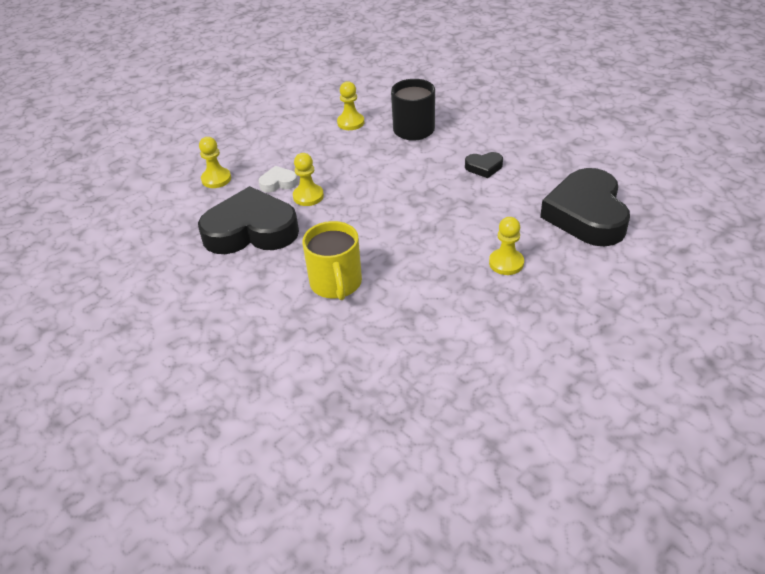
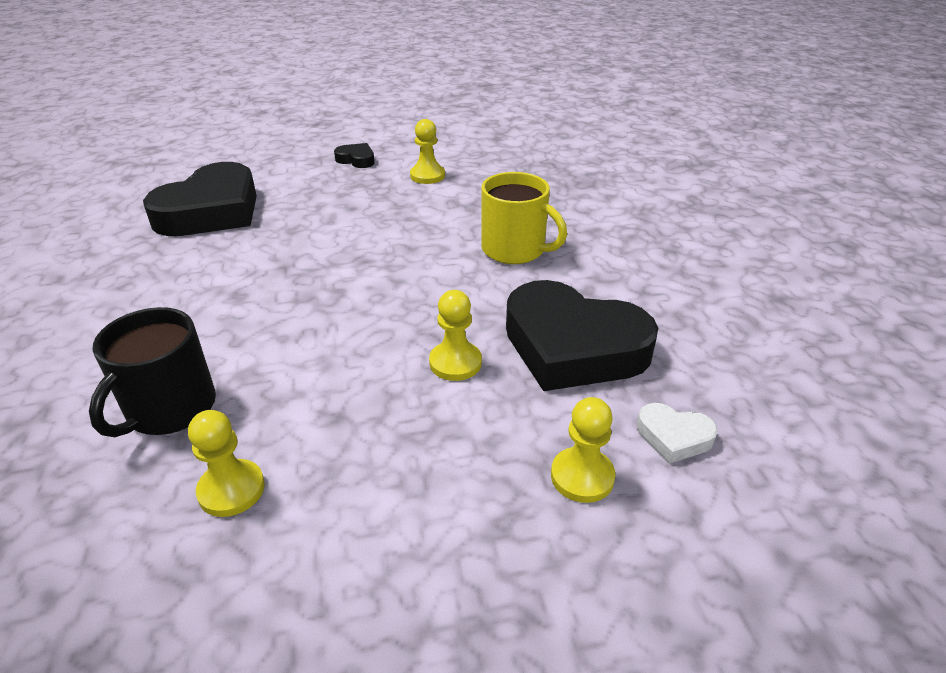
camera: 150 degrees left, 5 degrees down
white heart [259,166,298,192] -> white heart moved to [637,403,718,464]
yellow mug [302,221,362,300] -> yellow mug turned 105 degrees clockwise [481,172,567,264]
black heart [465,152,503,178] -> black heart moved to [334,143,375,168]
yellow pawn [489,217,524,275] -> yellow pawn moved to [410,119,445,184]

